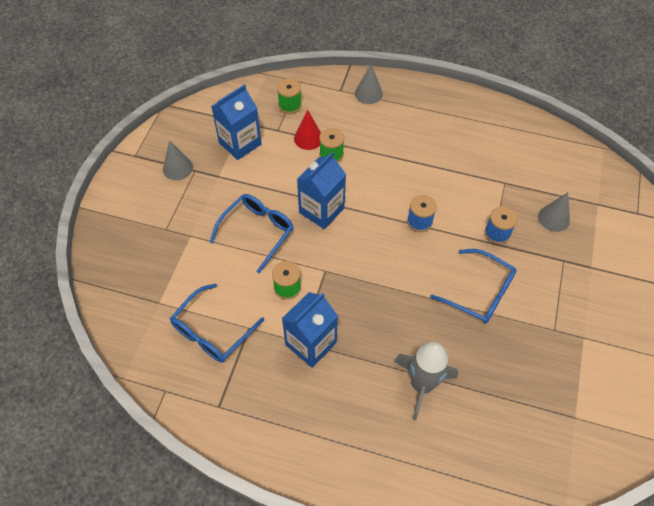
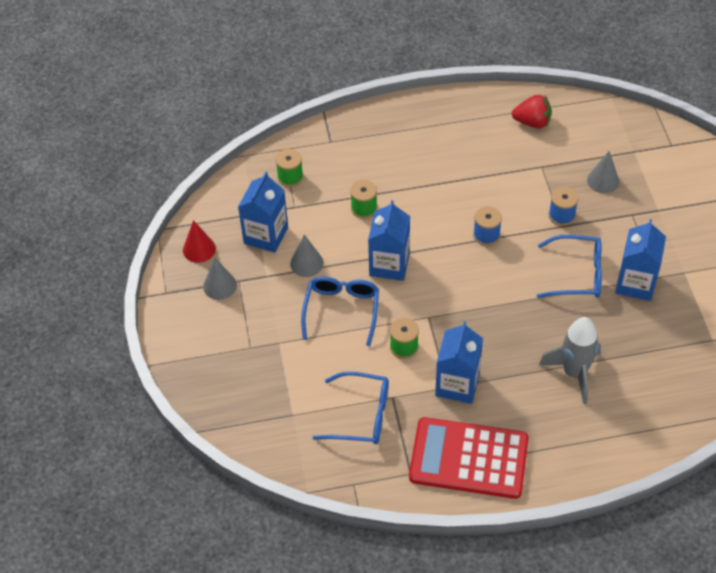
camera: 25 degrees left, 5 degrees down
blue glasses [170,283,264,363] -> blue glasses turned 90 degrees counterclockwise [313,371,389,444]
red cone [294,110,321,150] -> red cone moved to [183,220,216,263]
grey cone [355,64,383,104] -> grey cone moved to [290,234,324,277]
none -> red calculator [409,417,529,499]
none -> red strawberry [512,95,552,129]
none -> blue carton [615,219,666,301]

